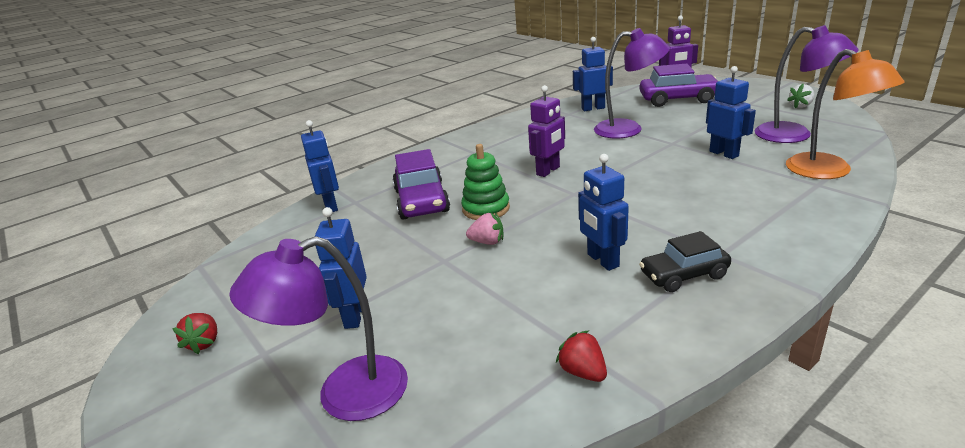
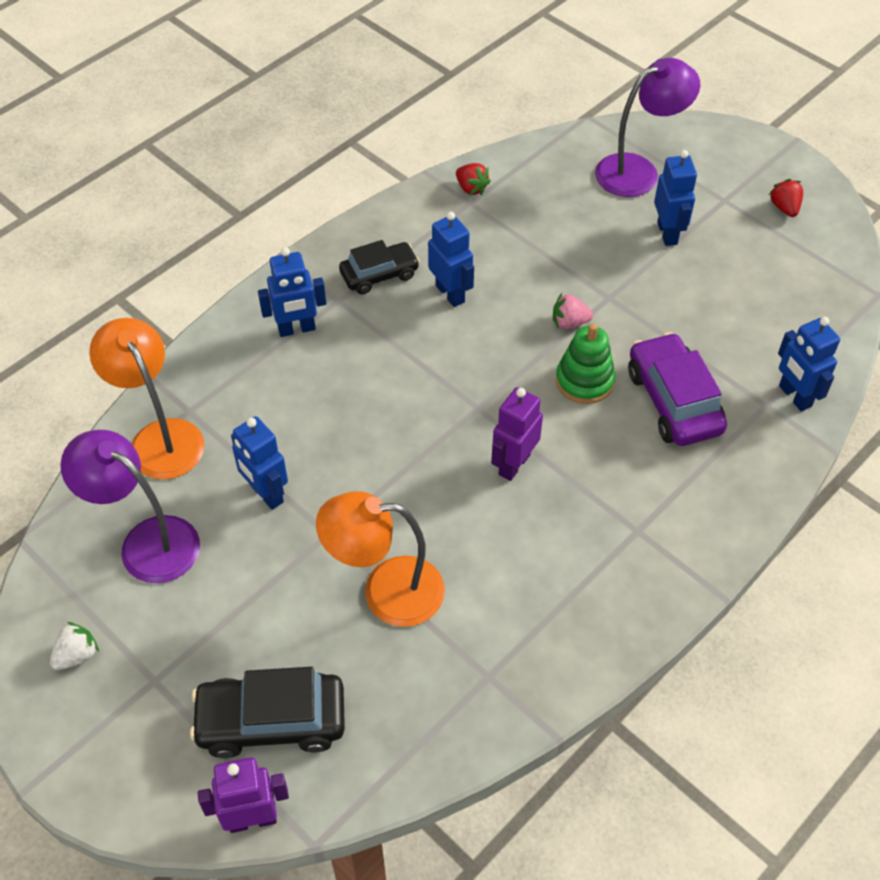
camera: 170 degrees right, 25 degrees up
blue robot [573,37,613,111] -> blue robot moved to [258,247,326,337]
purple lamp [594,28,670,138] -> orange lamp [316,491,445,627]
purple car [640,64,718,107] -> black car [190,667,345,758]

